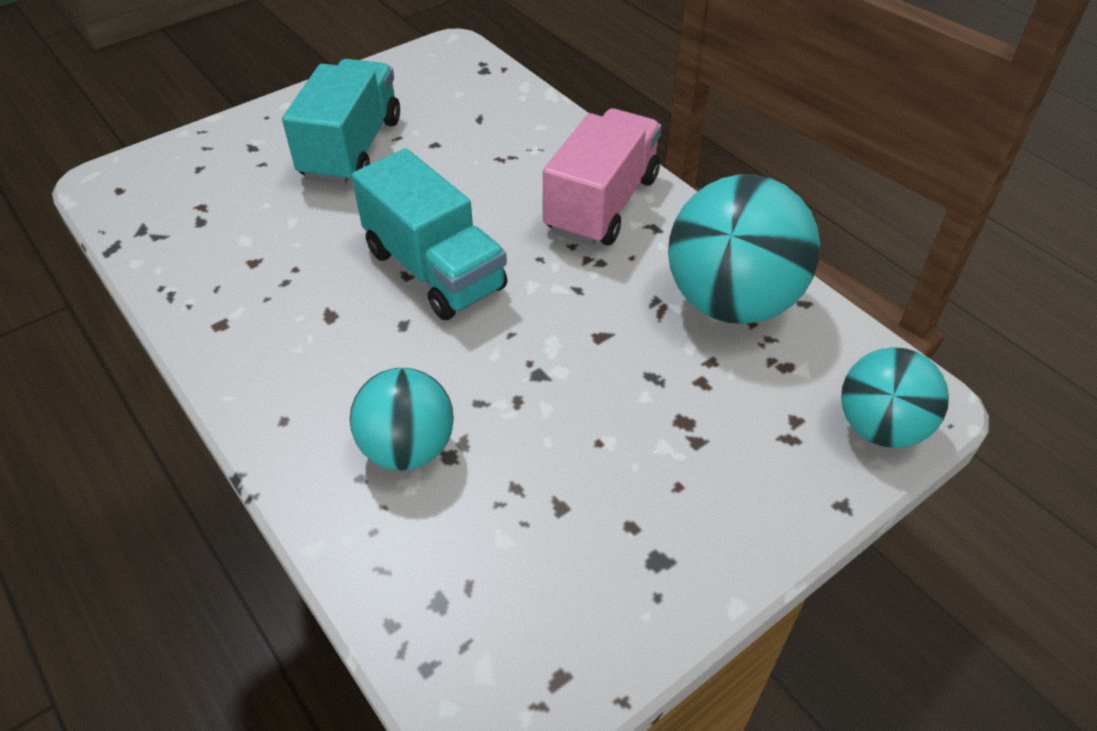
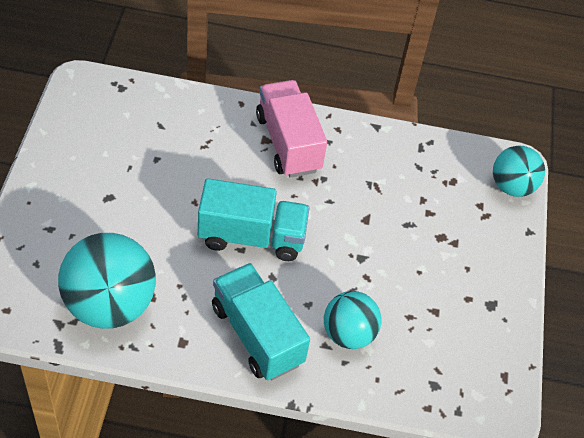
camera: 50 degrees left, 5 degrees up
turquoise truck [282,59,400,185] -> turquoise truck moved to [212,263,310,381]
turquoise ball [668,174,820,324] -> turquoise ball moved to [58,233,156,329]

